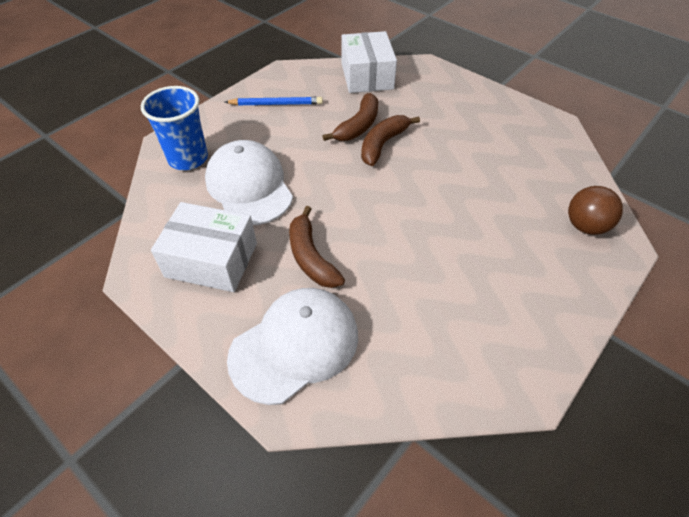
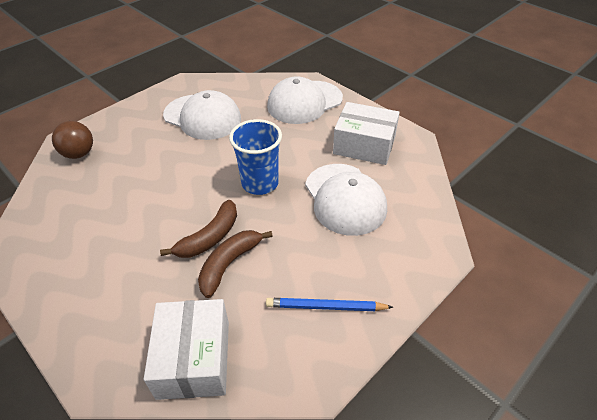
camera: 175 degrees left, 5 degrees down
blue cup [141,86,208,170] -> blue cup moved to [229,119,282,195]
brown banana [289,206,345,288] -> none
none -> white cap [163,90,241,140]

